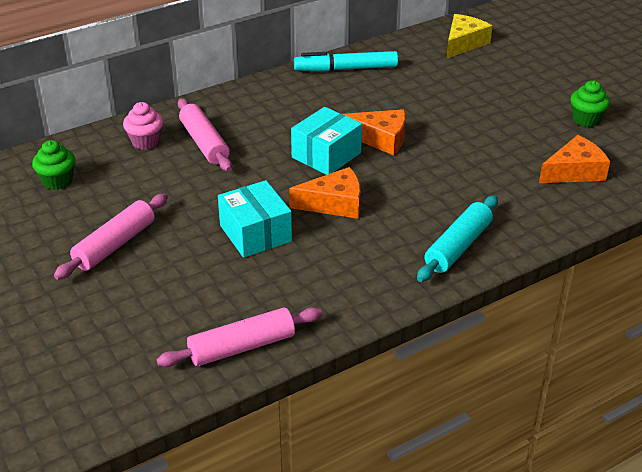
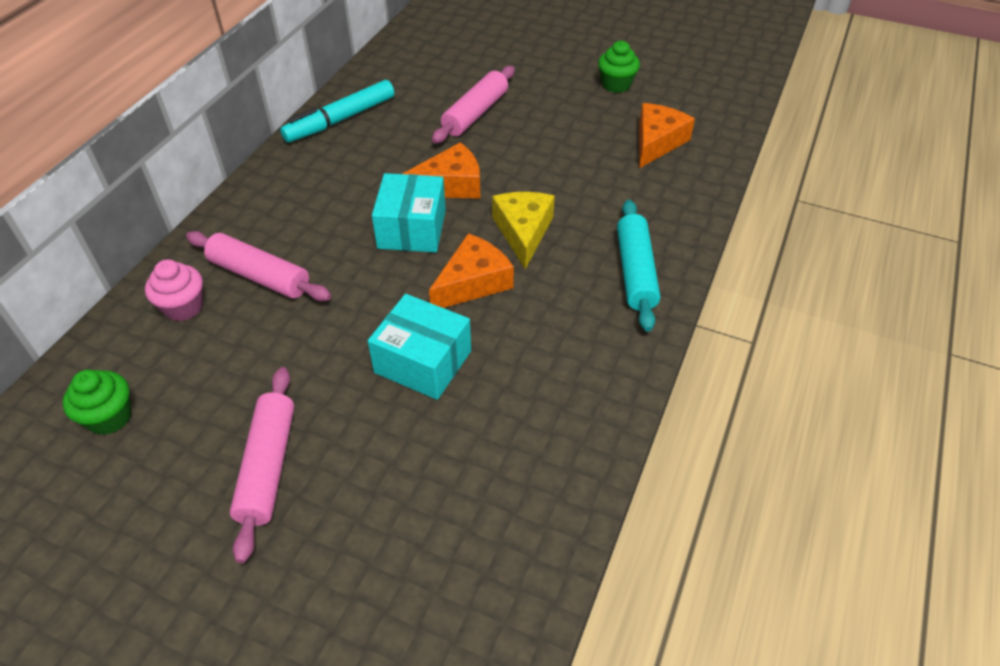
camera: 35 degrees left, 10 degrees up
pink rolling pin [156,307,322,367] -> pink rolling pin moved to [432,66,515,143]
yellow cheese [447,14,492,58] -> yellow cheese moved to [492,192,555,269]

